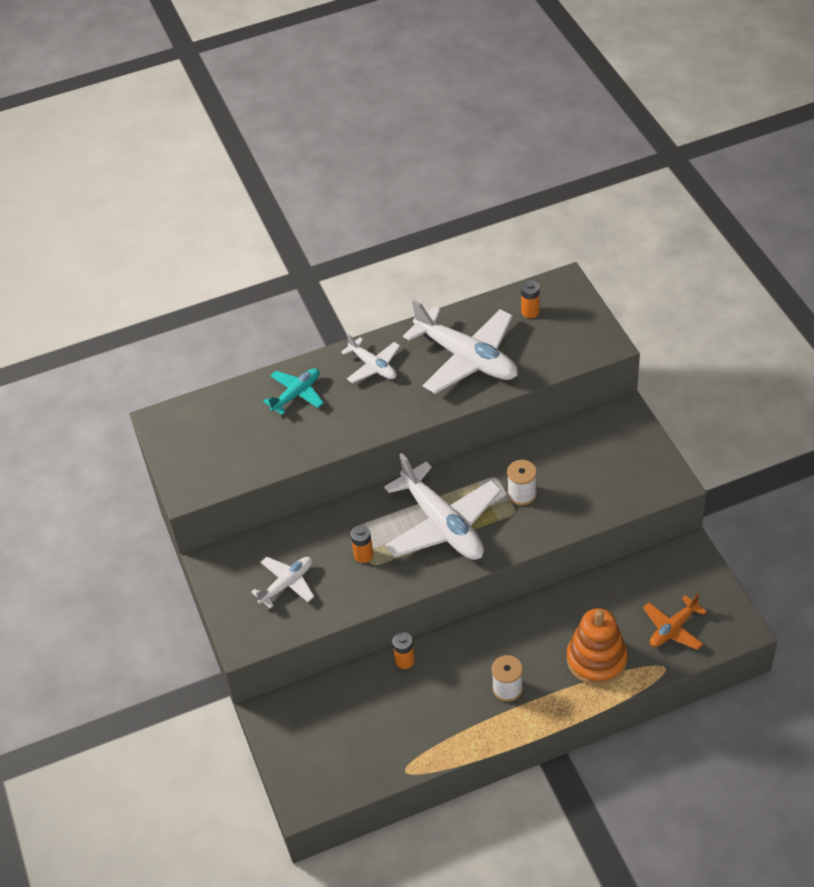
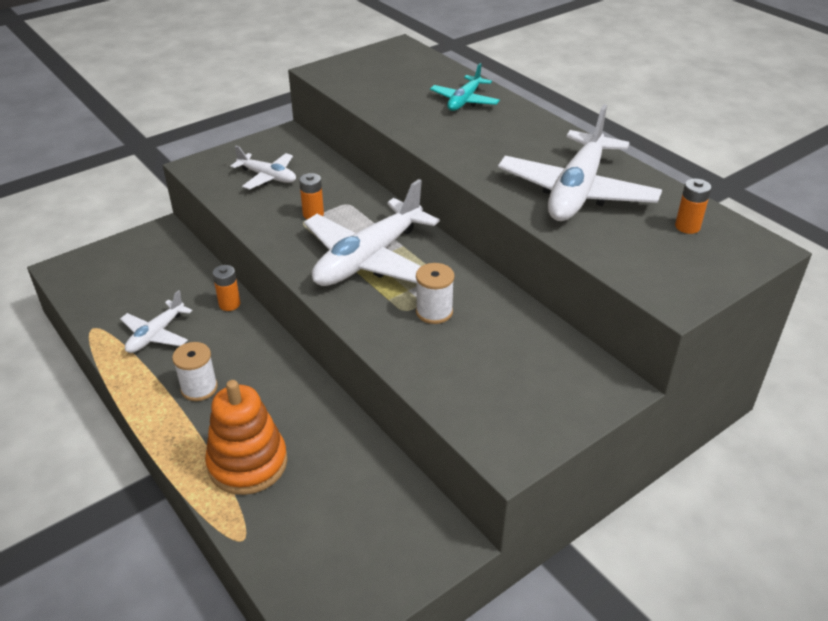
camera: 70 degrees right, 10 degrees down
turquoise plane [263,368,324,415] -> turquoise plane turned 90 degrees clockwise [430,63,500,111]
white plane [341,334,400,383] -> white plane moved to [120,290,192,353]
orange plane [643,593,707,650] -> none

